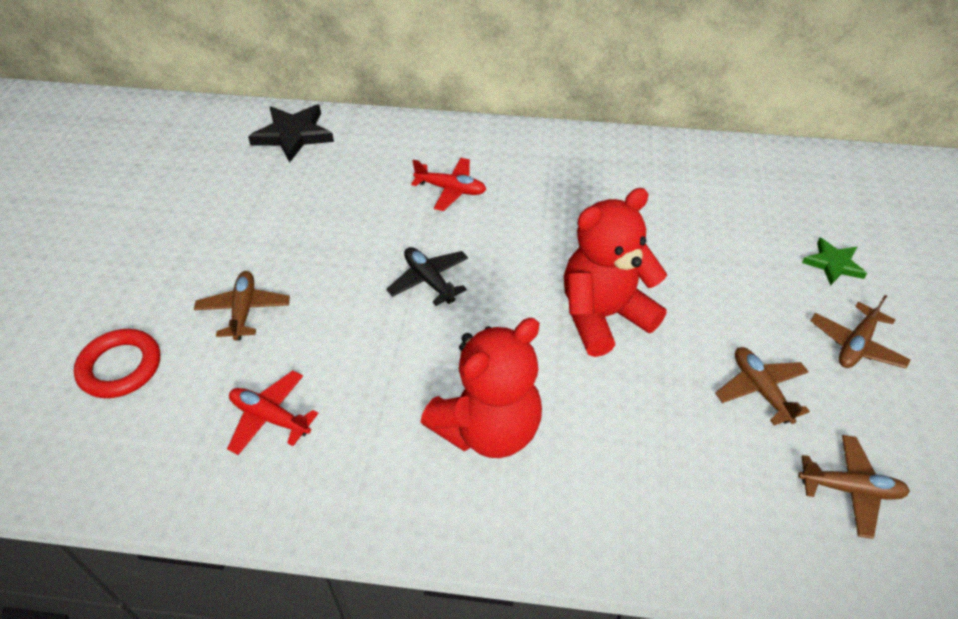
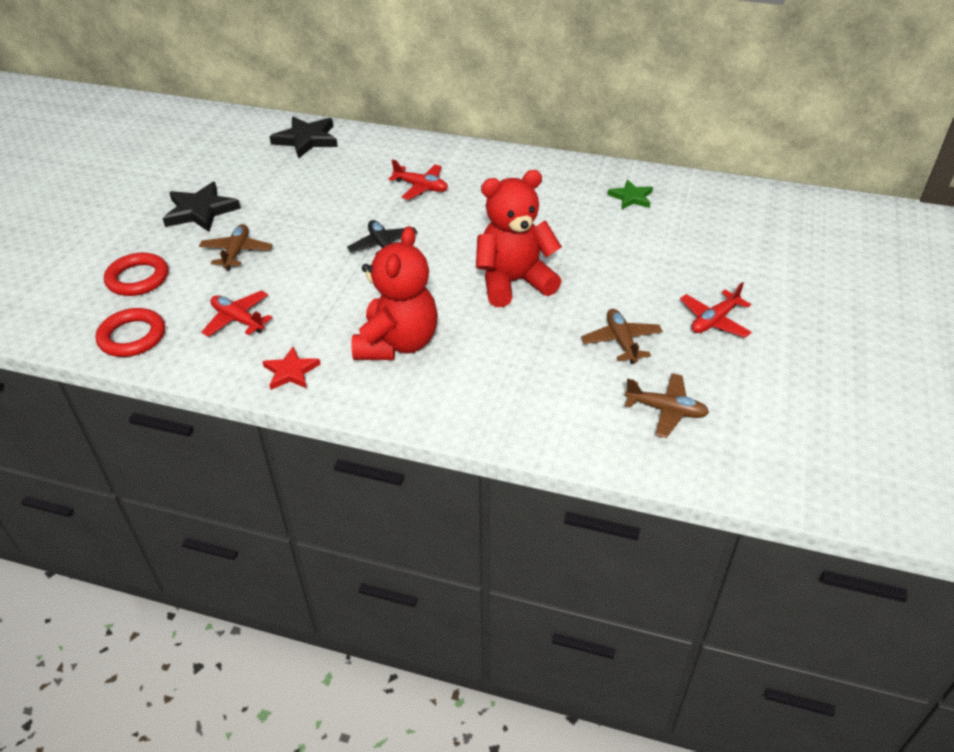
camera: 10 degrees right, 5 degrees down
red teddy bear [421,318,542,458] -> red teddy bear turned 45 degrees counterclockwise [352,226,438,360]
green star [802,238,867,286] -> green star moved to [607,180,653,210]
brown plane [810,295,910,368] -> red plane [680,282,752,338]
none -> red ring [95,308,165,357]
none -> black star [163,182,241,232]
none -> red star [262,347,320,390]

